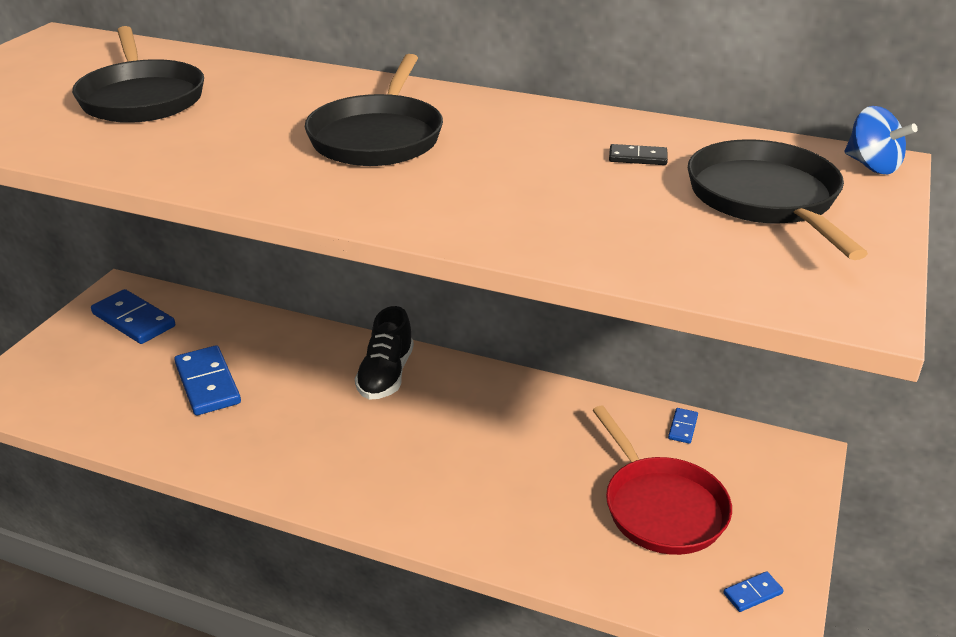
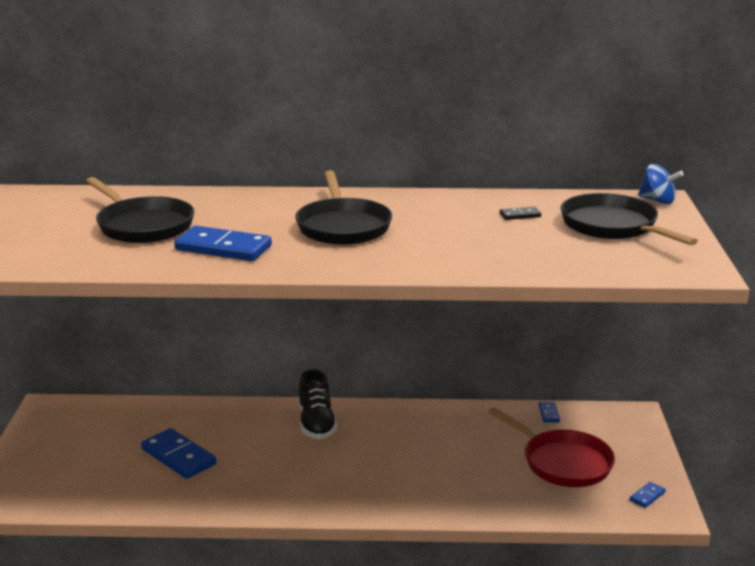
camera: 20 degrees left, 10 degrees down
blue domino [91,289,175,344] -> blue domino moved to [174,226,272,261]

